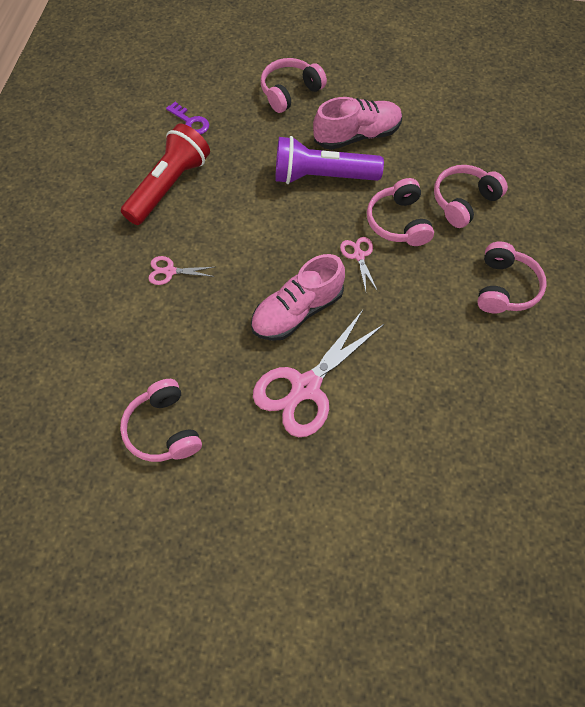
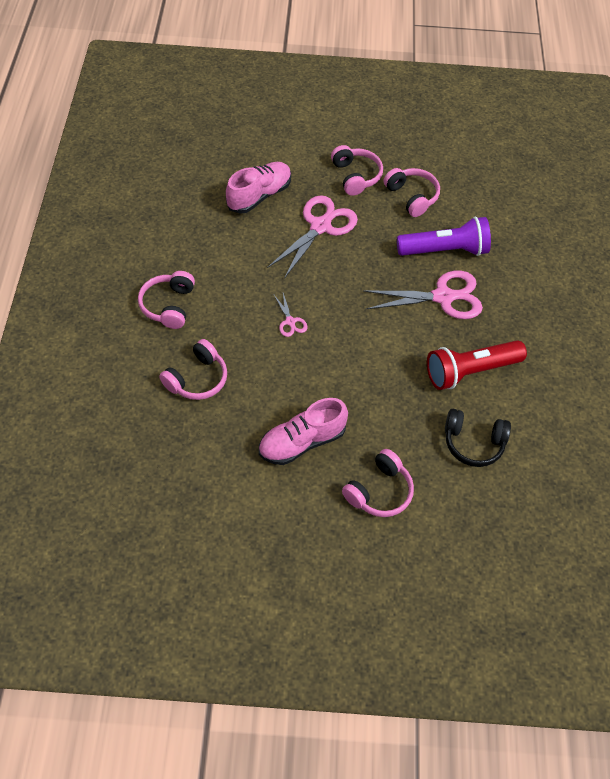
camera: 170 degrees right, 5 degrees down
red flashlight [121,124,210,225] -> red flashlight turned 45 degrees clockwise [427,340,527,390]
pink scissors [148,256,215,285] -> pink scissors [363,271,483,319], size x2.16
purple key [166,102,209,135] -> black headphones [445,409,511,467]
pink shoe [251,254,345,341] -> pink shoe moved to [226,162,291,214]
purple flashlight [275,136,384,184] -> purple flashlight moved to [397,217,491,256]
pink headphones [367,178,434,246] -> pink headphones moved to [331,145,383,196]

